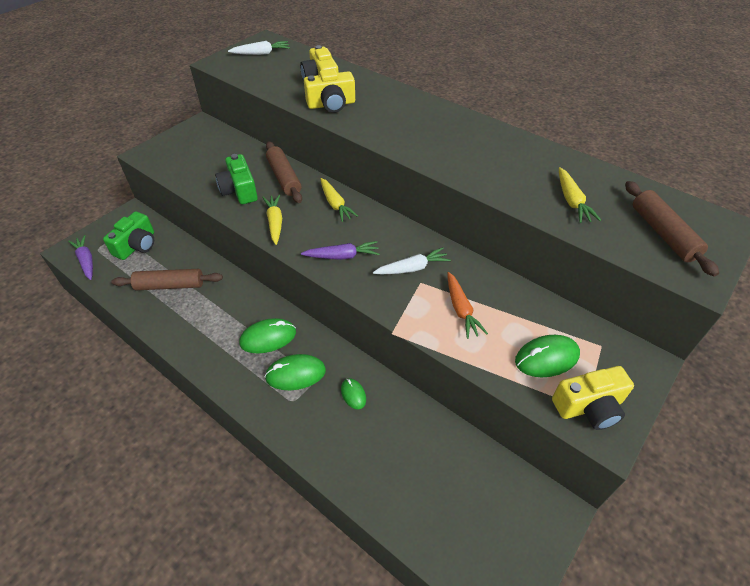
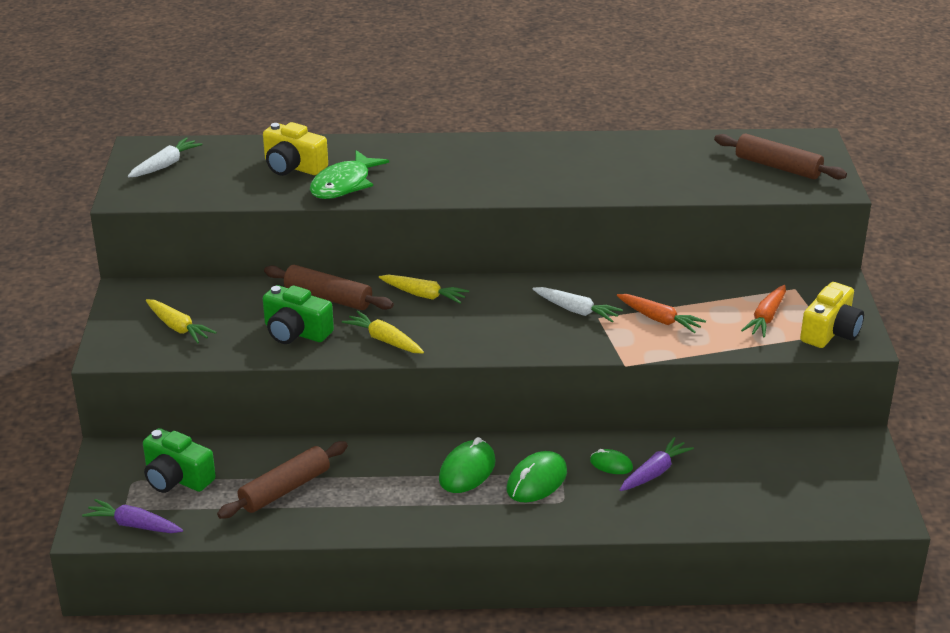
camera: 40 degrees left, 15 degrees down
green camera [103,211,154,260] -> green camera turned 135 degrees clockwise [143,428,216,493]
purple carrot [301,241,380,260] -> purple carrot moved to [620,437,694,491]
yellow camera [304,69,355,113] -> green fish [310,150,389,199]
white carrot [373,247,451,274] -> white carrot turned 90 degrees clockwise [533,287,623,322]
green mouse [515,335,580,378] -> orange carrot [741,285,786,338]
yellow carrot [559,167,601,223] -> yellow carrot moved to [146,299,217,343]

